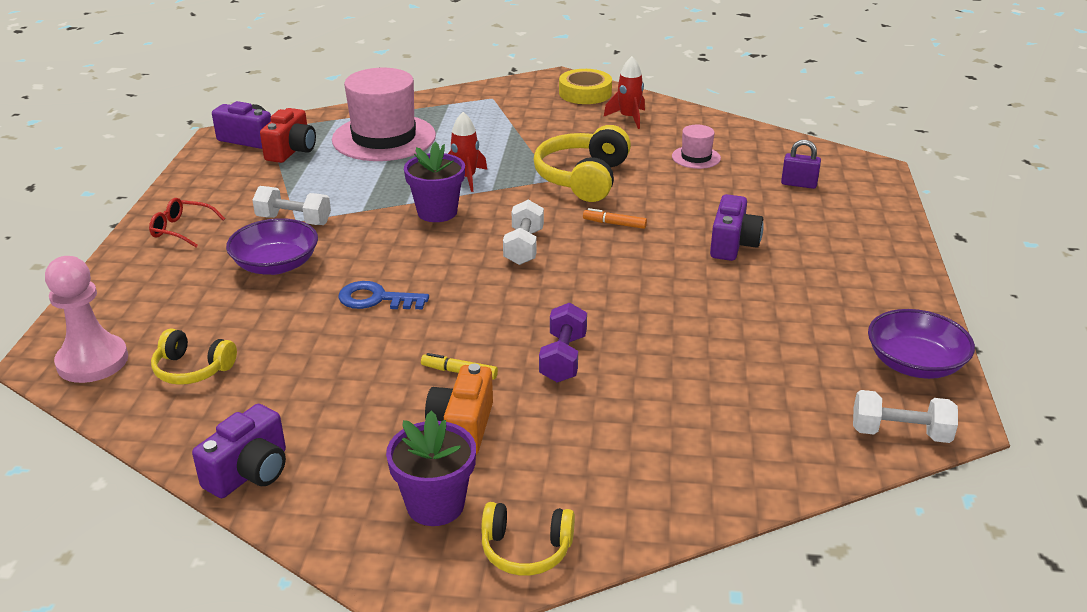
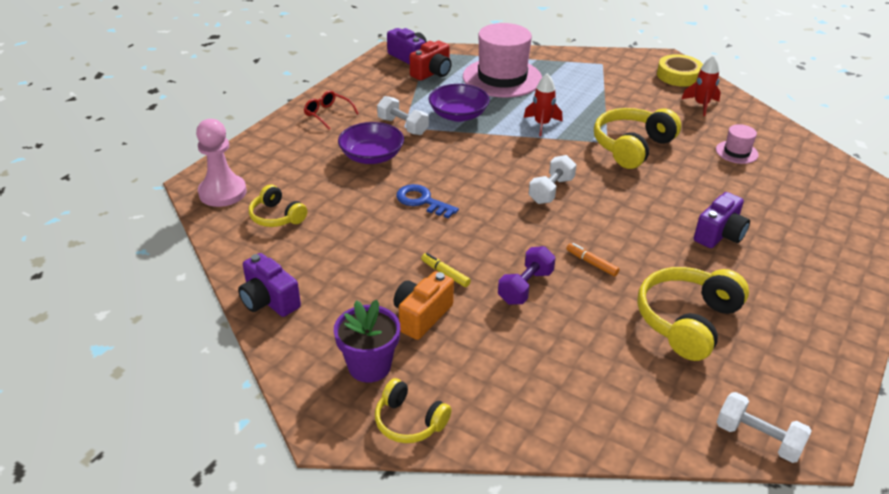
camera: 25 degrees right, 5 degrees up
purple camera [192,404,286,498] -> purple camera turned 75 degrees clockwise [238,253,301,317]
purple flower pot [404,141,465,222] -> none
orange marker [583,208,647,229] -> orange marker moved to [566,243,619,276]
purple padlock [781,140,821,189] -> none
purple bowl [868,309,975,379] -> purple bowl moved to [429,84,490,122]
none -> yellow headphones [637,267,749,361]

